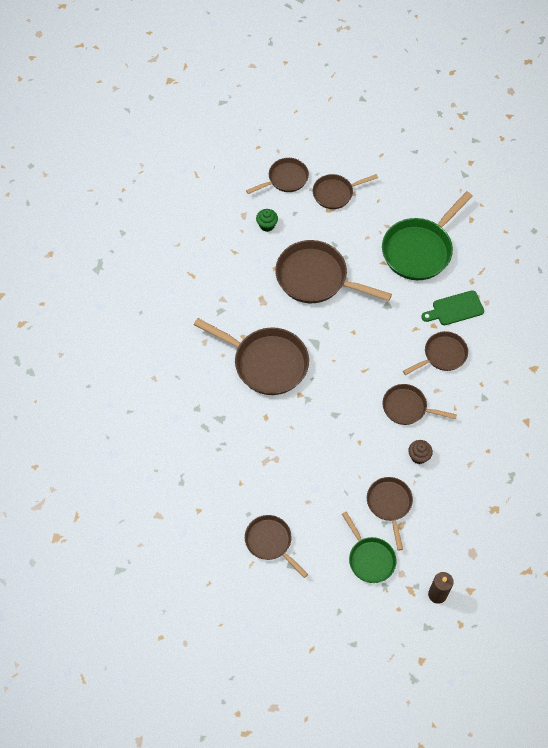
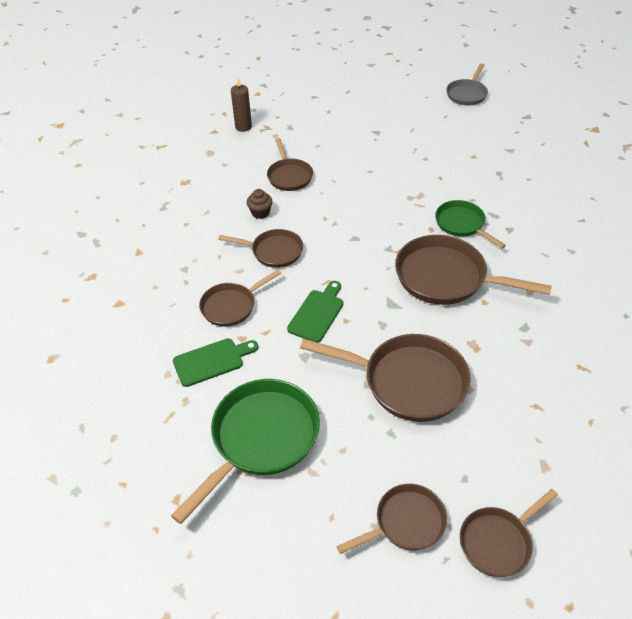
camera: 175 degrees right, 15 degrees down
brown pan [245,515,308,578] -> none
green cupcake [256,209,278,232] -> none
green pan [342,512,397,583] -> green pan moved to [435,200,506,248]
none -> green cutting board [287,281,343,343]
none -> grey pan [446,64,488,105]

